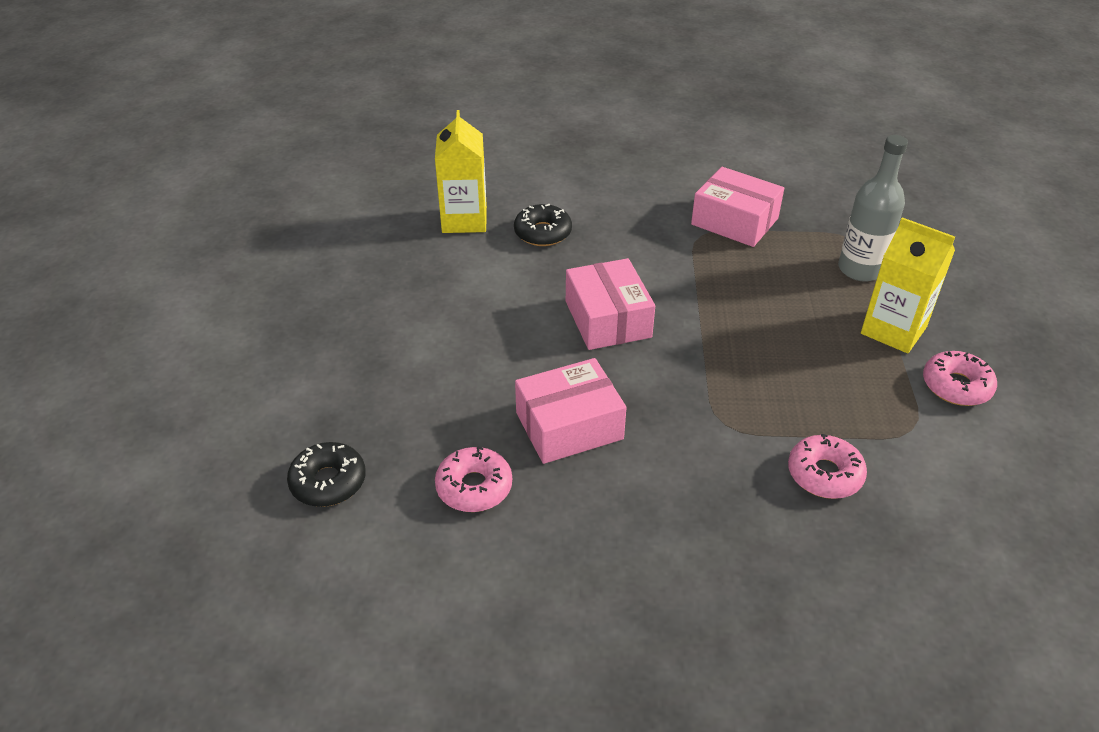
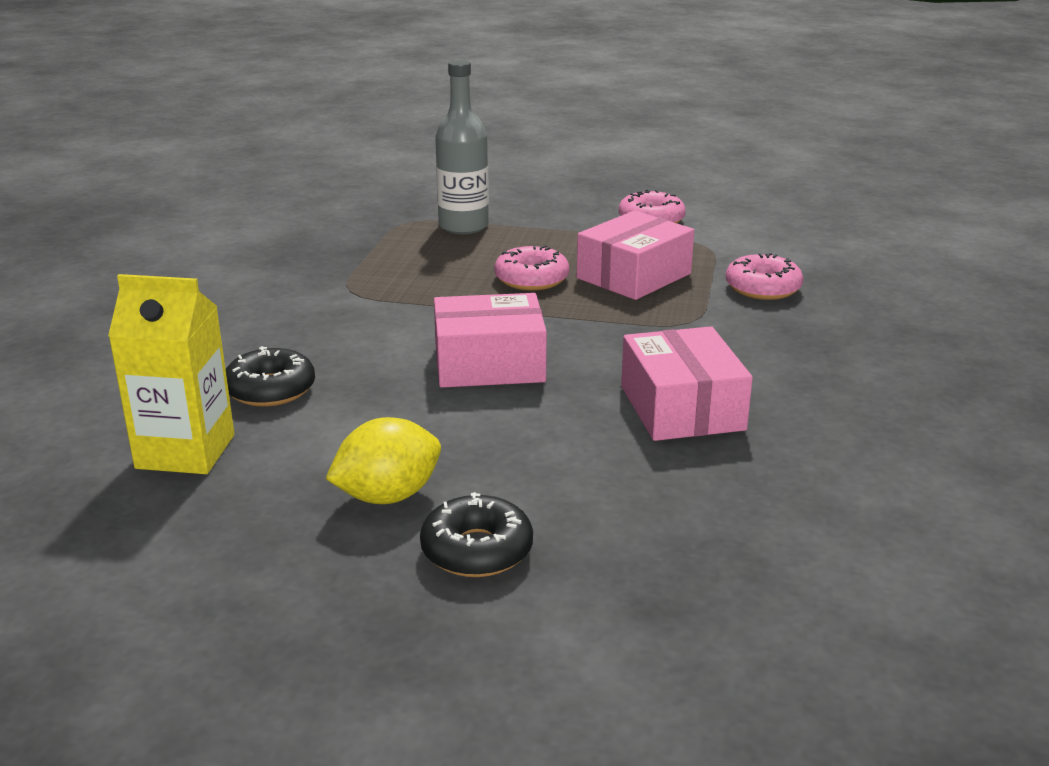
camera: 80 degrees left, 15 degrees down
black donut [287,442,366,507] -> black donut moved to [420,492,533,577]
pink donut [435,446,512,512] -> pink donut moved to [494,245,569,291]
pink box [691,167,784,247] -> pink box moved to [577,210,694,300]
yellow carton [861,217,955,353] -> none
none -> yellow lemon [325,417,441,504]

